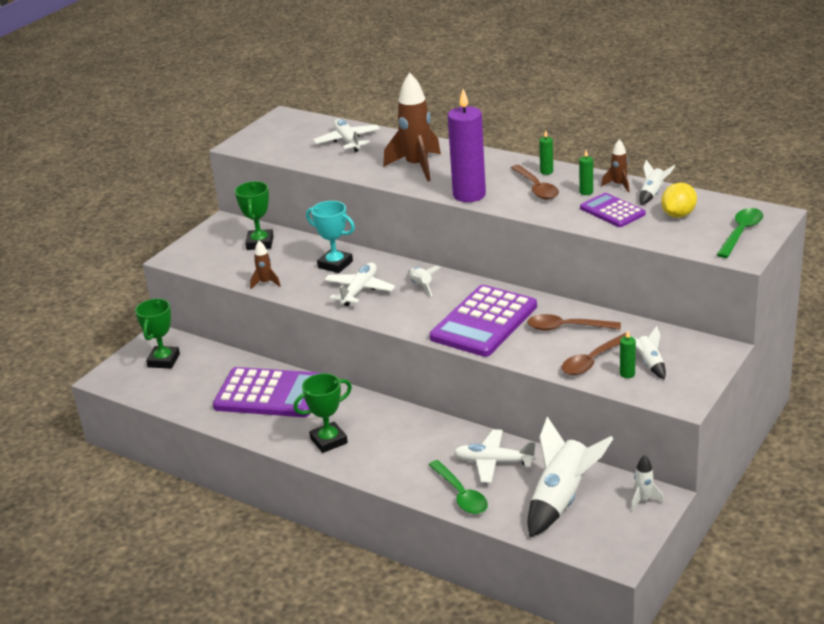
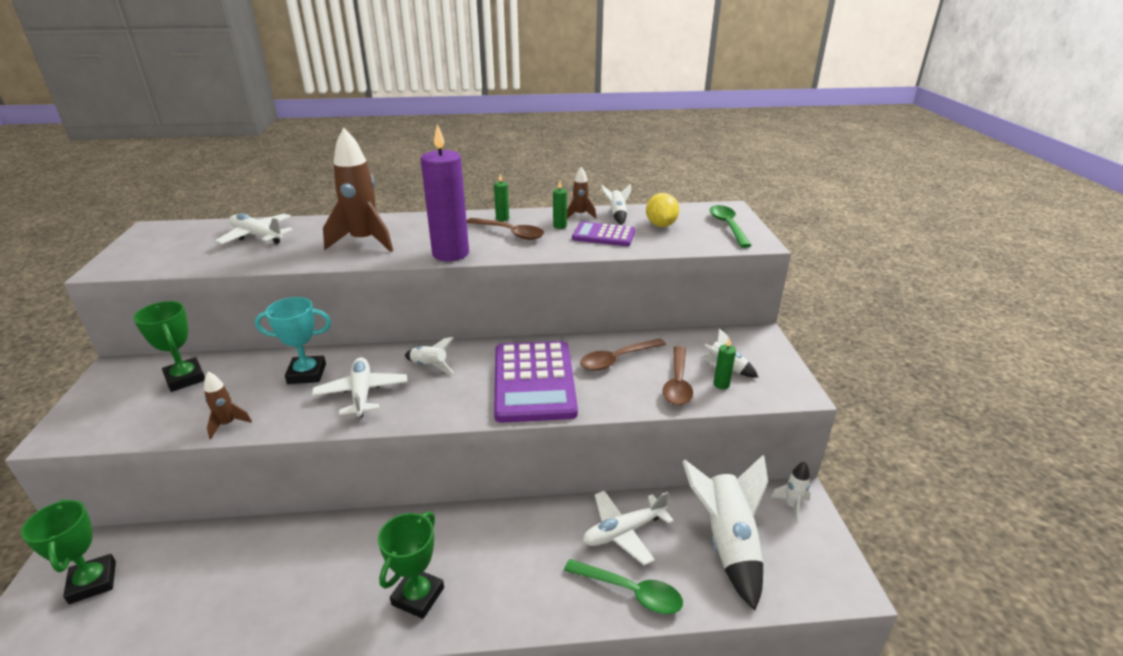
camera: 40 degrees left, 0 degrees up
purple calculator [213,367,320,417] -> none

